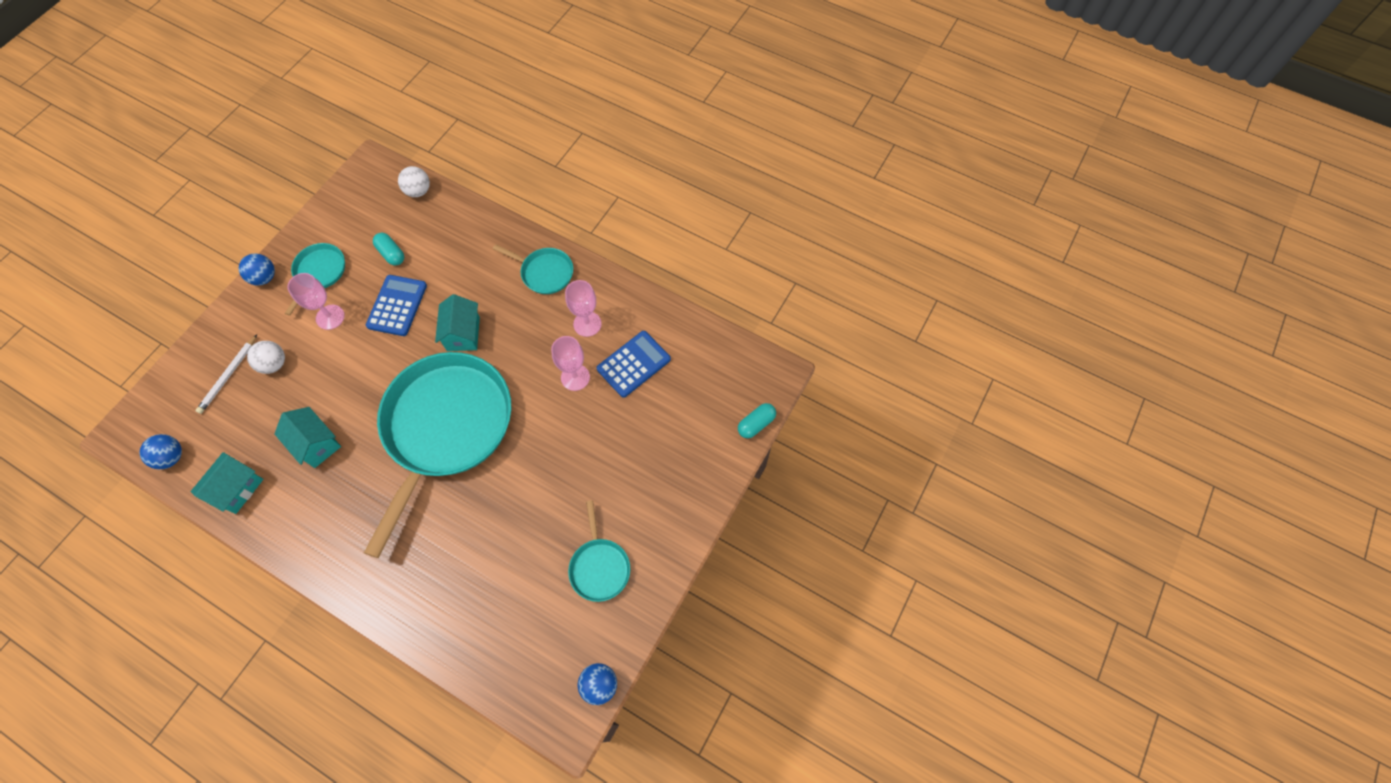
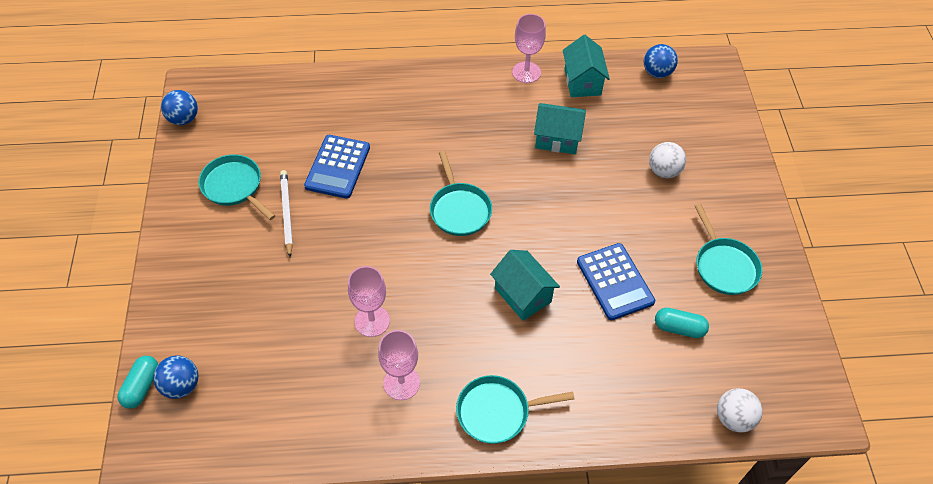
camera: 145 degrees right, 10 degrees down
white pencil [195,335,257,414] -> white pencil moved to [280,170,293,257]
blue ball [238,254,275,286] -> blue ball moved to [153,355,198,399]
pink goblet [287,273,345,330] -> pink goblet moved to [512,14,546,83]
turquoise pan [364,352,511,558] -> turquoise pan [430,151,492,236], size x0.44
blue calculator [596,331,671,398] -> blue calculator moved to [304,135,370,199]

